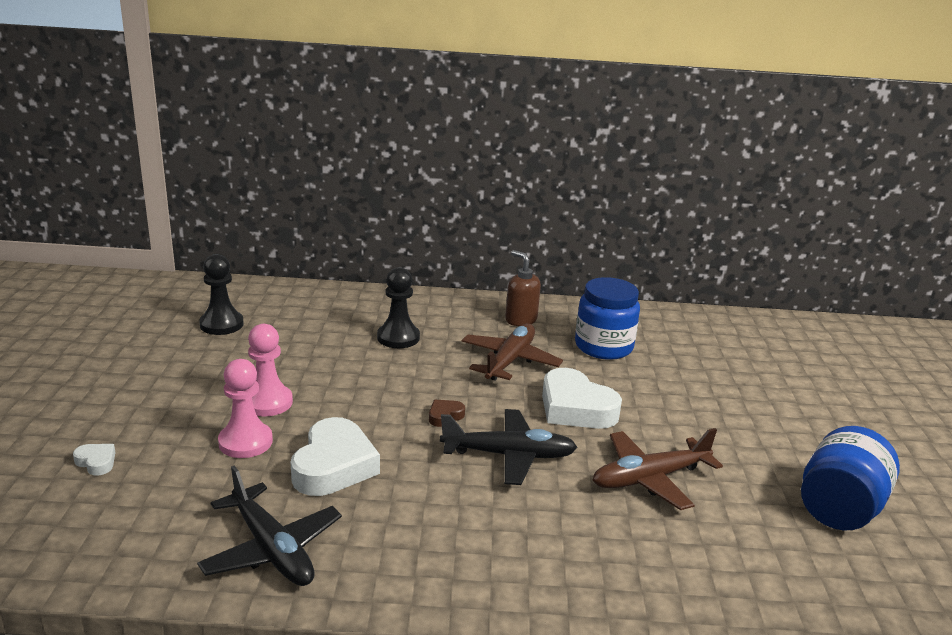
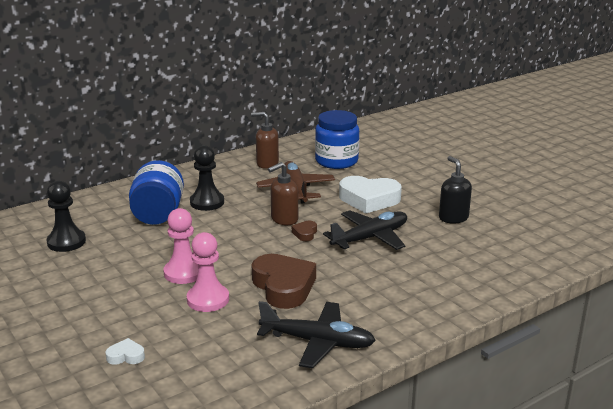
camera: 35 degrees left, 0 degrees up
white heart [291,417,380,496] -> brown heart [252,254,316,309]
brown plane [593,428,723,510] -> black soap dispenser [439,156,472,224]
blue jar [801,426,900,531] -> blue jar moved to [129,160,184,225]
none -> brown soap dispenser [268,162,298,225]

